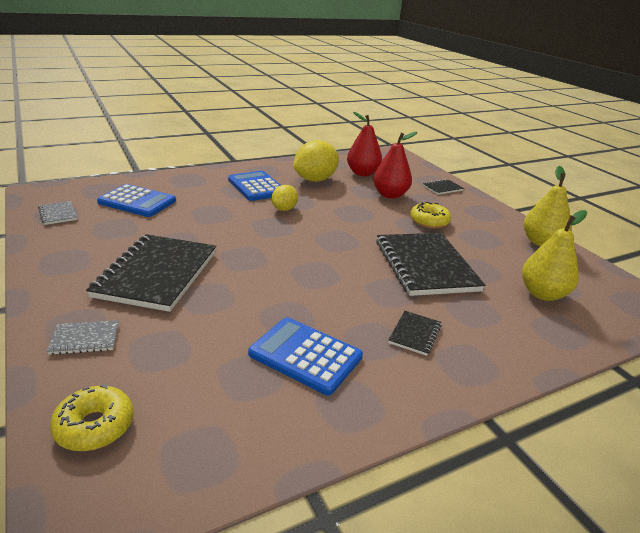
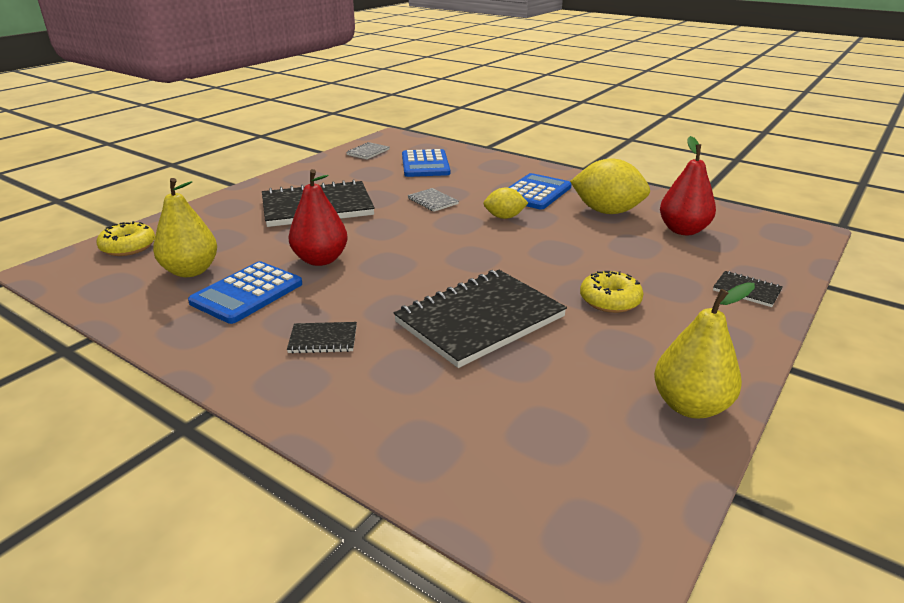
camera: 65 degrees right, 0 degrees up
grey notebook [47,320,119,355] -> grey notebook moved to [408,188,459,212]
blue calculator [248,317,363,395] -> blue calculator turned 150 degrees counterclockwise [188,261,302,324]
red pear [373,132,417,199] -> red pear moved to [288,169,348,266]
yellow pear [522,210,587,301] -> yellow pear moved to [153,178,217,277]

